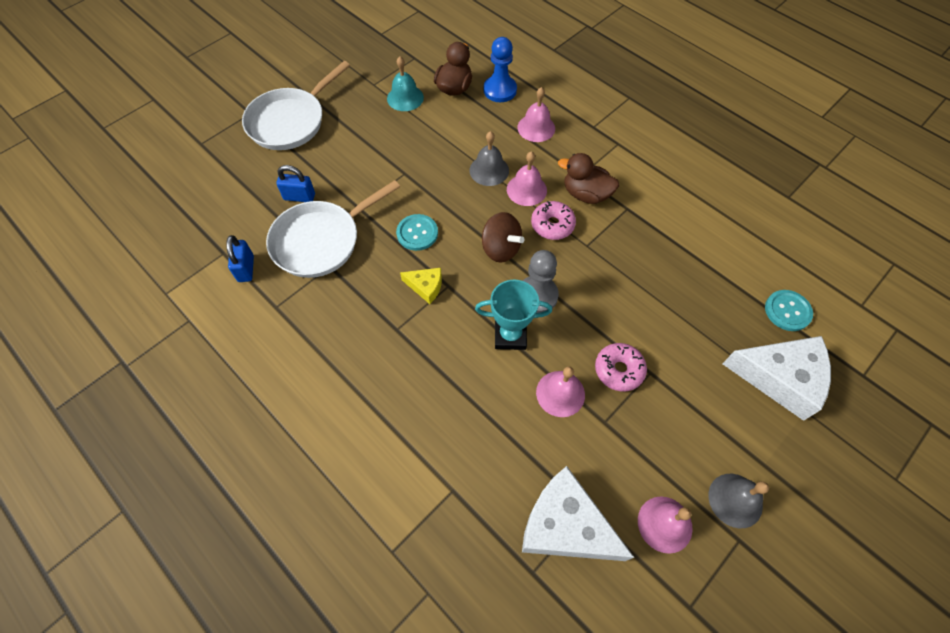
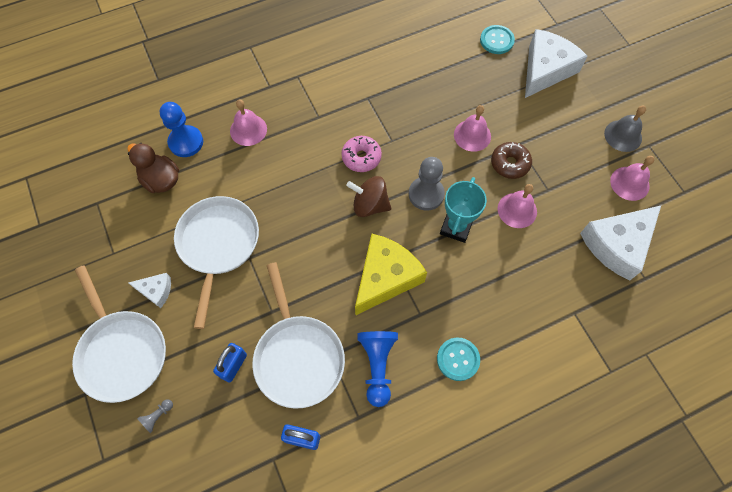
camera: 70 degrees left, 5 degrees up
turquoise bell [387,57,424,111] -> none
turquoise button [396,214,438,251] -> turquoise button moved to [437,338,480,381]
yellow cheese [400,268,442,304] -> yellow cheese [355,234,427,316], size x2.04
grey bell [469,131,509,186] -> none
brown spinning top [482,212,525,262] -> brown spinning top turned 135 degrees counterclockwise [346,176,391,217]
pink bell [507,151,547,206] -> pink bell moved to [454,105,491,152]
brown duck [558,153,619,204] -> none
pink donut [595,343,647,391] -> brown donut [491,142,532,179]
none -> white cheese [129,273,171,308]
none -> grey pawn [137,399,173,433]
none -> white pan [174,196,259,329]
none -> blue pawn [357,331,398,407]

